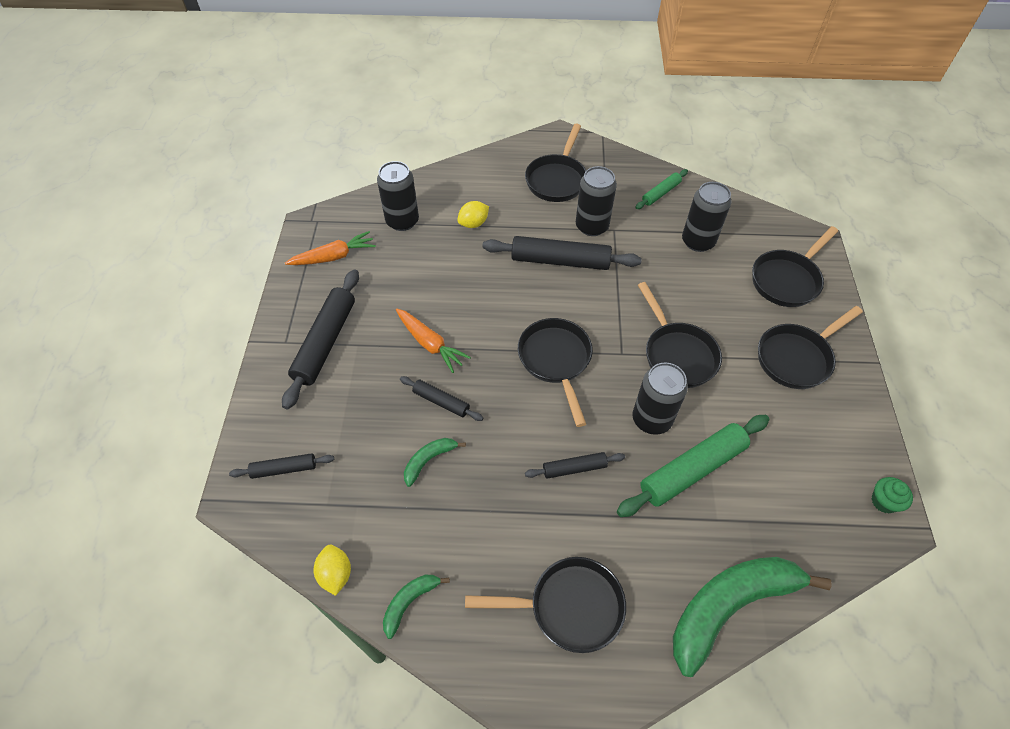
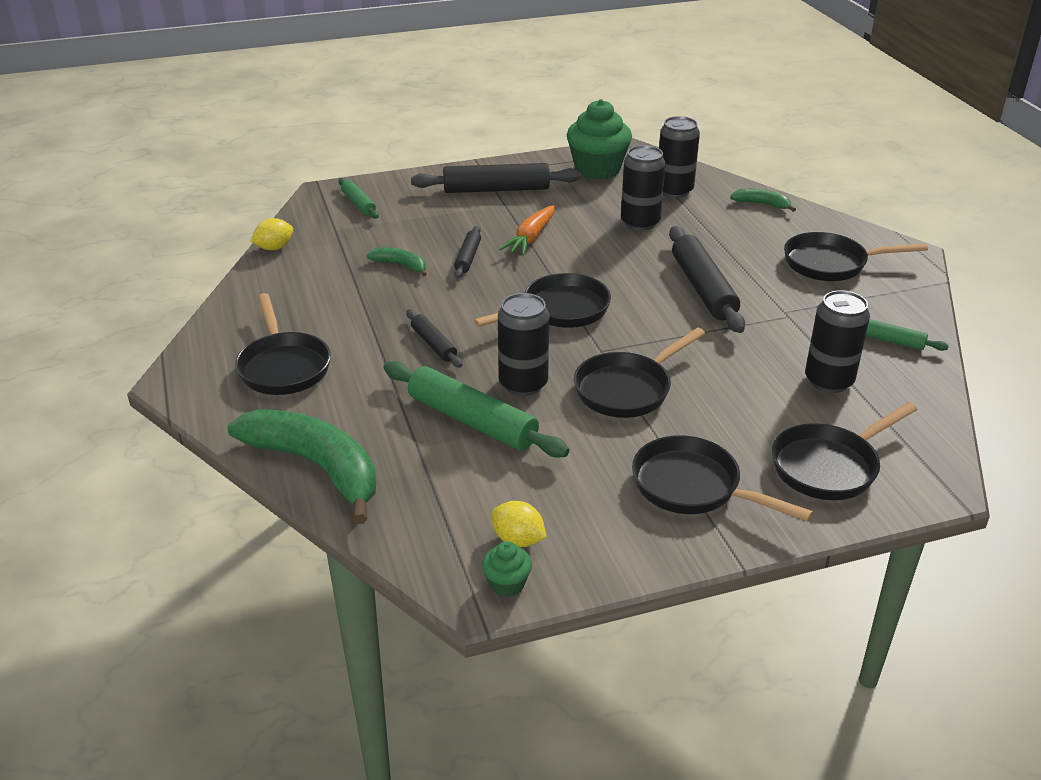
camera: 70 degrees right, 20 degrees down
black rolling pin [229,453,334,479] -> green rolling pin [339,178,379,219]
orange carrot [285,231,376,265] -> green cupcake [567,99,632,180]
green banana [383,575,450,639] -> green banana moved to [730,188,796,212]
yellow lemon [457,201,489,228] -> yellow lemon moved to [491,501,547,547]
black can [576,166,617,236] -> black can moved to [621,145,666,231]
black pan [752,226,838,307] -> black pan turned 60 degrees counterclockwise [772,402,918,500]

